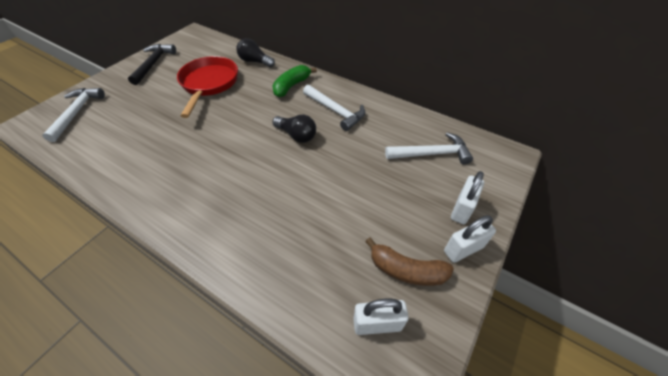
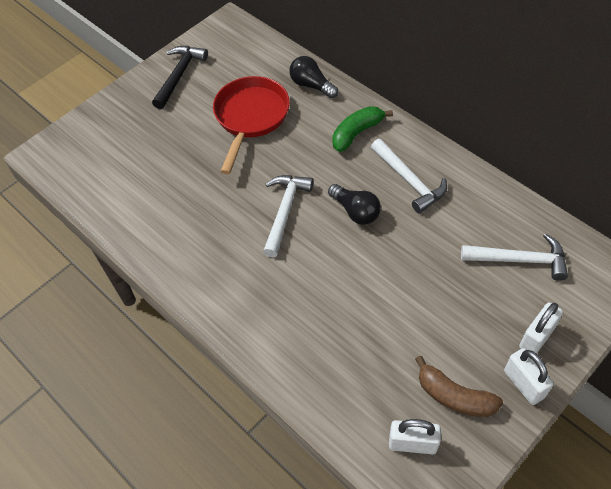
camera: 15 degrees right, 5 degrees up
white hammer [42,88,105,142] -> white hammer moved to [263,175,314,257]
white padlock [444,216,496,263] -> white padlock turned 75 degrees clockwise [504,348,554,405]

